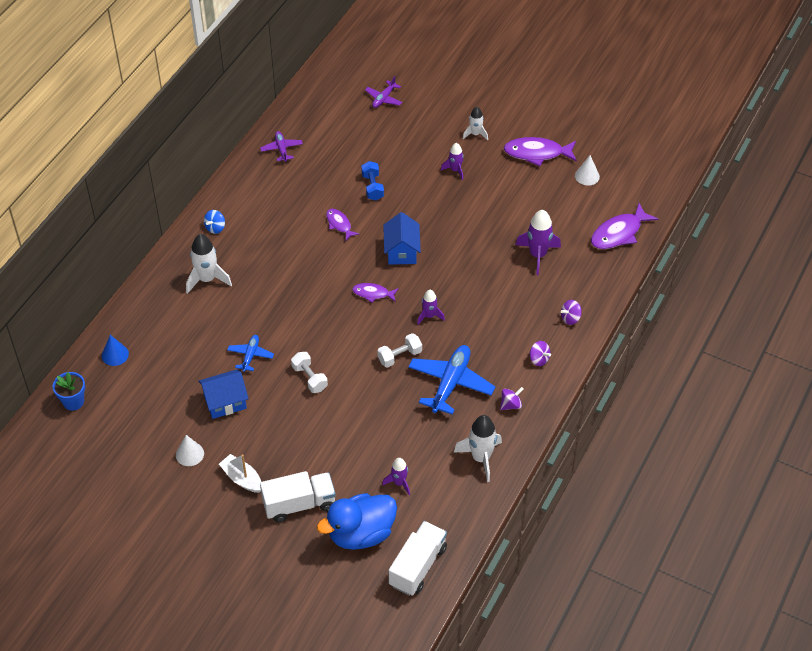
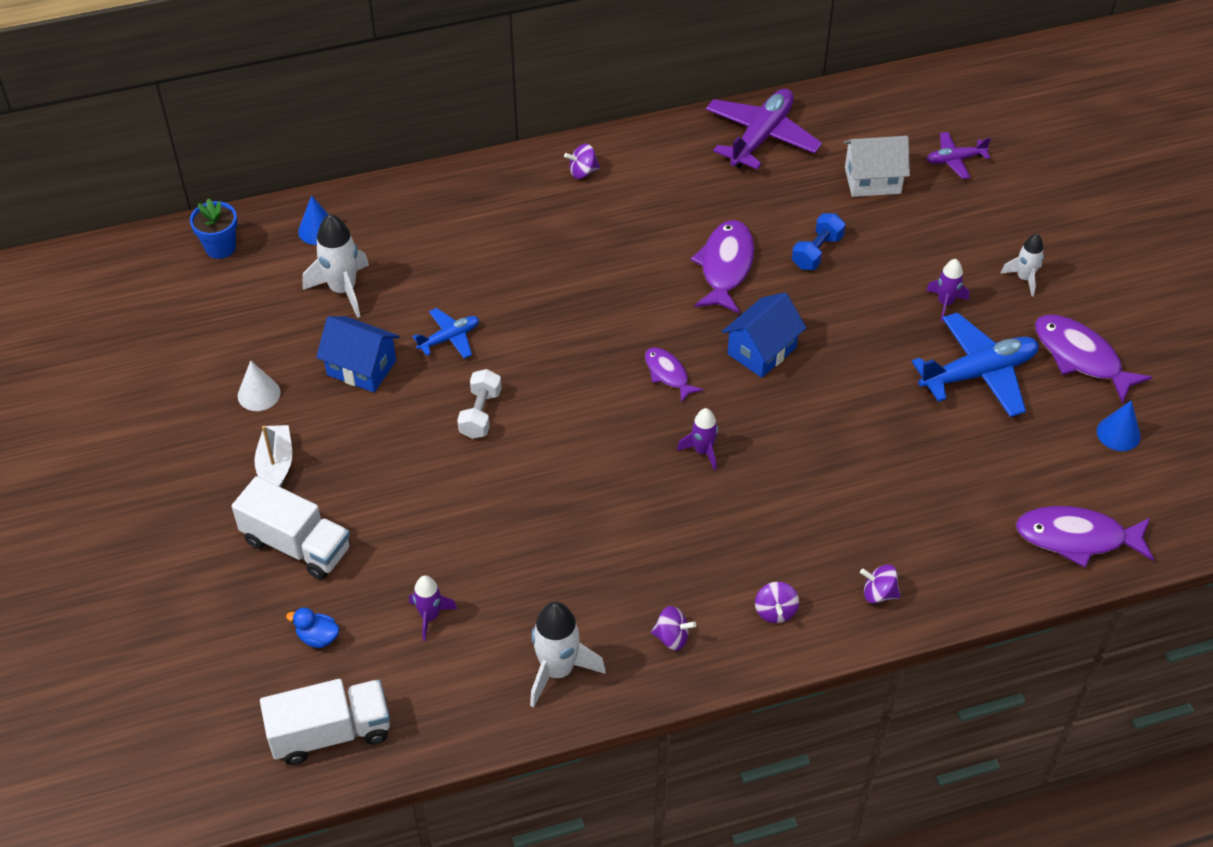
camera: 45 degrees right, 0 degrees up
white rocket [186,234,232,294] -> white rocket moved to [303,214,369,318]
blue spinning top [204,210,225,234] -> purple spinning top [564,144,600,179]
purple plane [260,131,303,162] -> purple plane [706,89,822,170], size x1.87
blue duck [317,493,397,550] -> blue duck [286,608,340,648], size x0.40
purple fish [326,209,359,241] -> purple fish [691,220,754,314], size x1.72
white dumbbell [377,333,422,368] -> none
blue plane [408,345,495,414] -> blue plane moved to [912,312,1039,417]
purple rocket [516,210,561,275] -> none
white cone [575,155,600,186] -> blue cone [1097,400,1141,451]
none -> white house [844,136,910,197]

